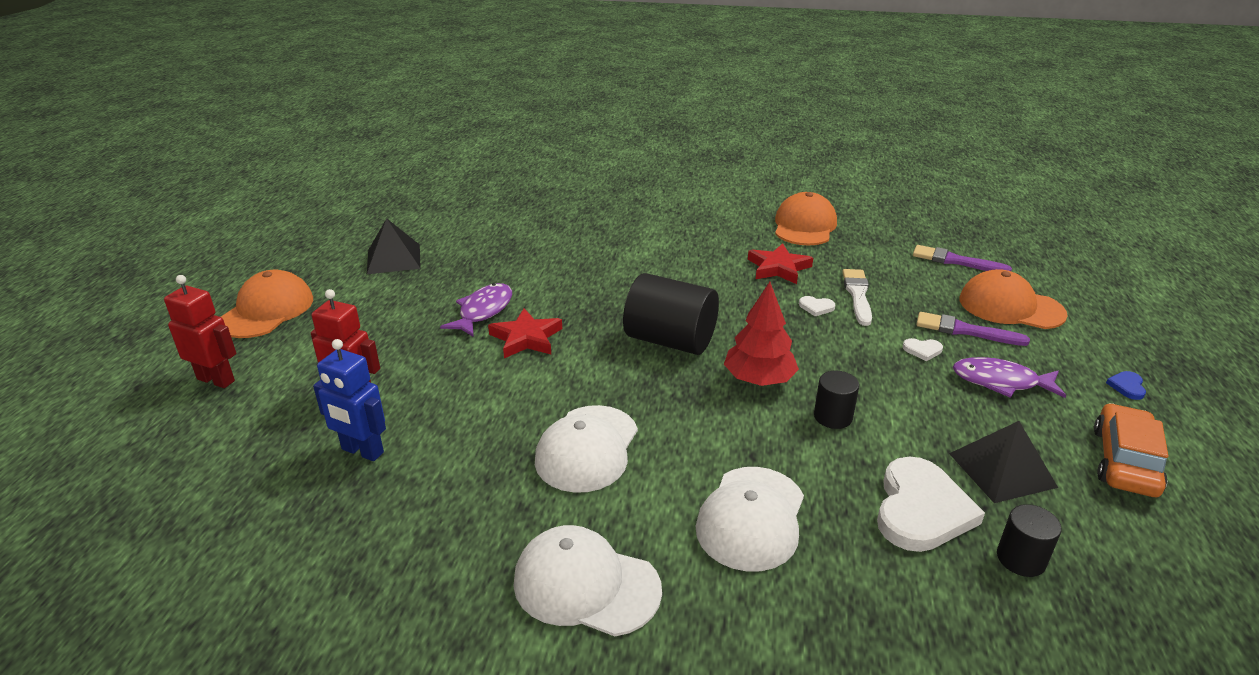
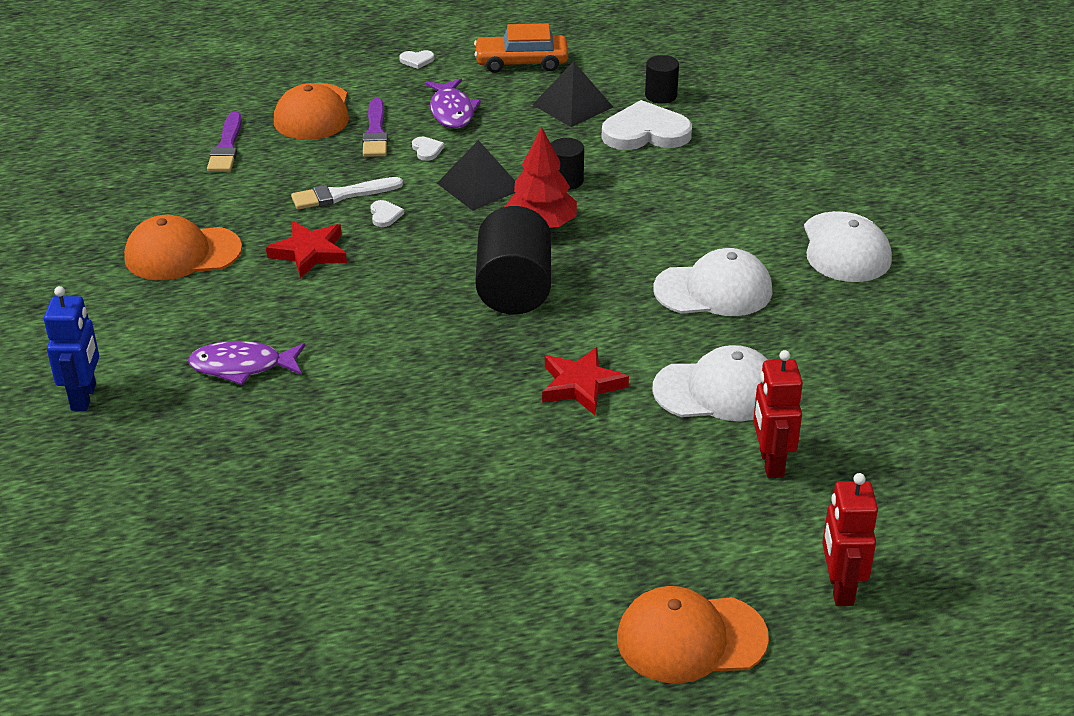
camera: 115 degrees left, 5 degrees up
blue robot [313,339,386,461] -> blue robot moved to [44,286,99,411]
black pyramid [367,218,421,274] -> black pyramid moved to [437,140,515,211]
purple fish [440,283,512,337] -> purple fish moved to [188,341,305,385]
white cap [695,467,804,572] -> white cap moved to [652,345,768,421]
blue heart [1106,371,1146,400] -> white heart [399,50,435,69]

